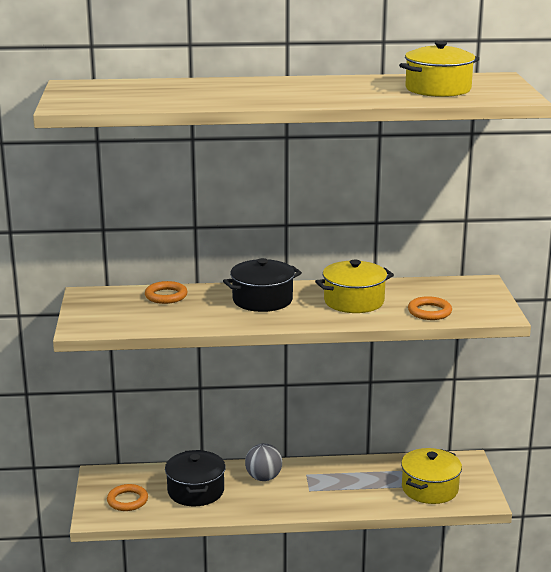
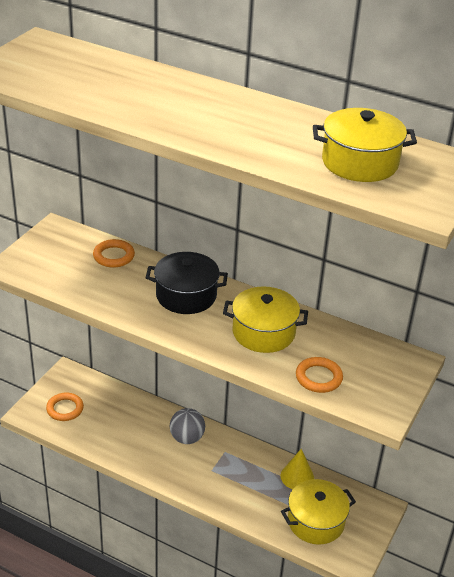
camera: 30 degrees right, 15 degrees up
black pot [165,450,226,506] -> none
none -> yellow cone [281,449,314,489]

